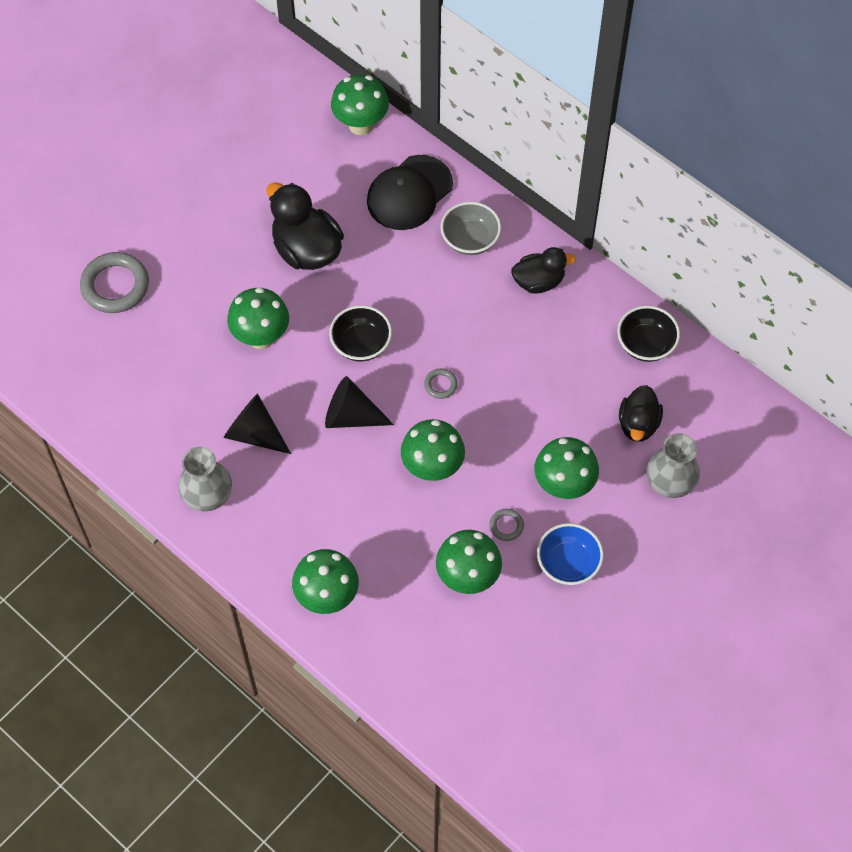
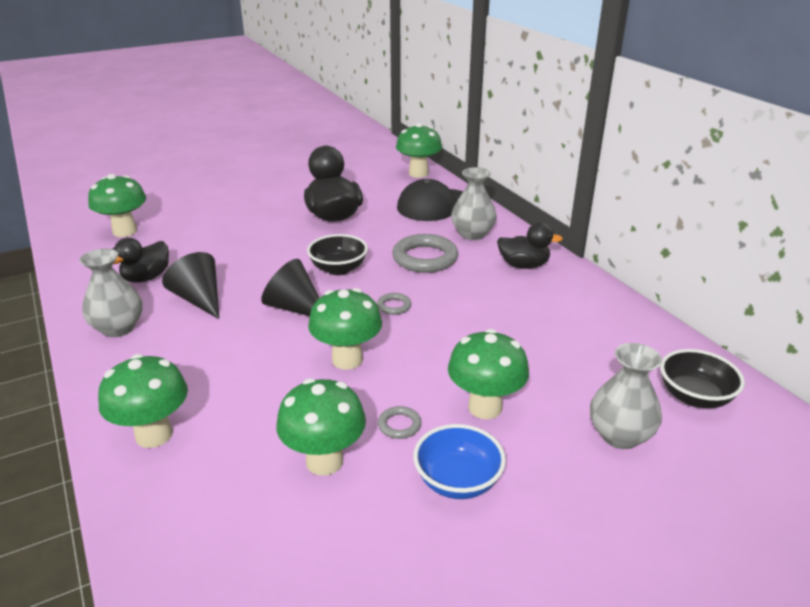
camera: 20 degrees right, 30 degrees down
grey ring [80,252,149,313] -> grey ring moved to [392,234,458,273]
green mushroom [227,288,289,349] -> green mushroom moved to [88,174,146,237]
grey bowl [441,202,501,255] -> grey vase [451,167,497,240]
black bowl [617,305,680,362] -> black bowl moved to [660,349,745,408]
black duck [619,385,663,442] -> black duck moved to [113,238,169,283]

